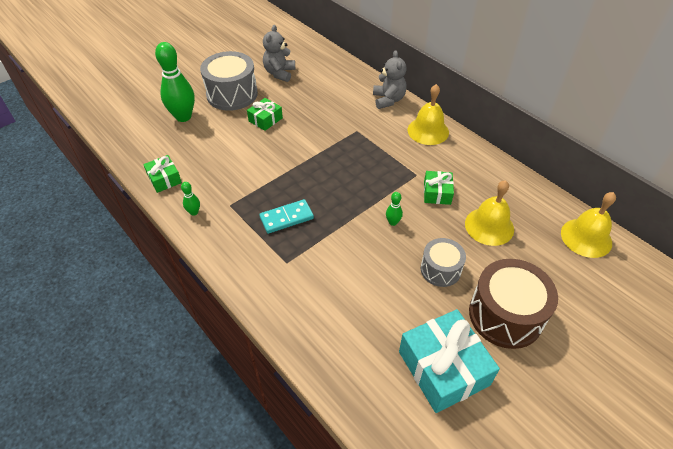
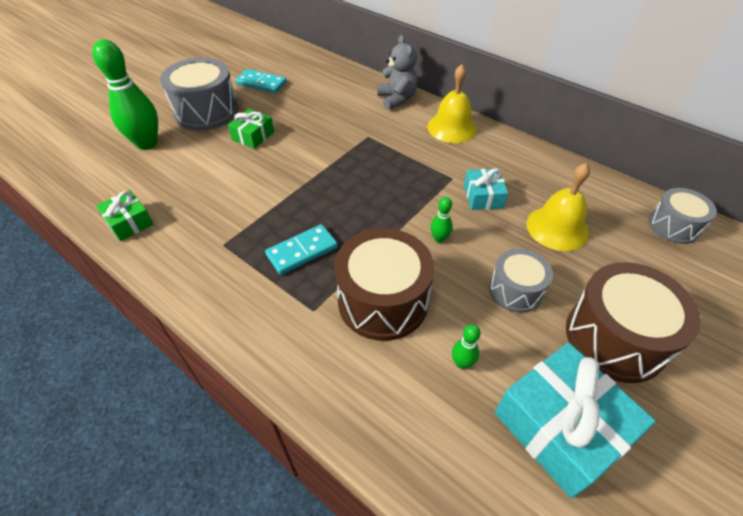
camera: 10 degrees left, 0 degrees up
green bowling pin [181,182,200,216] -> green bowling pin moved to [452,324,480,369]
grey teddy bear [263,25,295,82] -> turquoise domino [235,69,287,93]
green gift [424,171,454,205] -> turquoise gift [464,169,508,210]
yellow bell [561,192,616,258] -> grey drum [648,188,717,244]
none -> brown drum [334,228,434,341]

